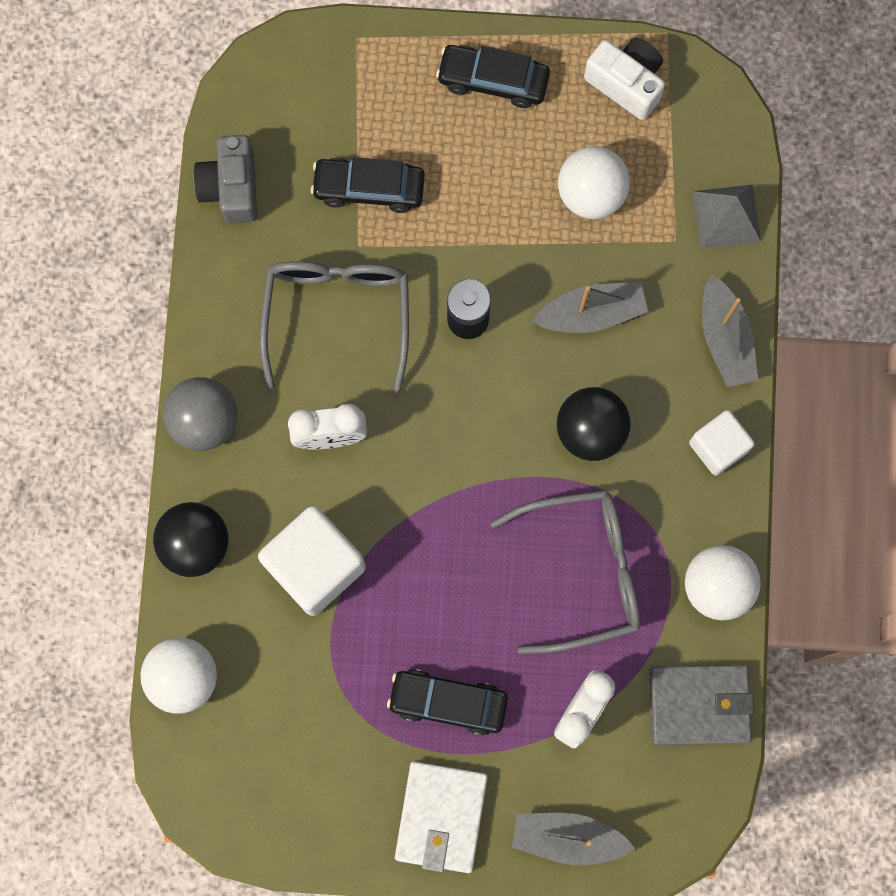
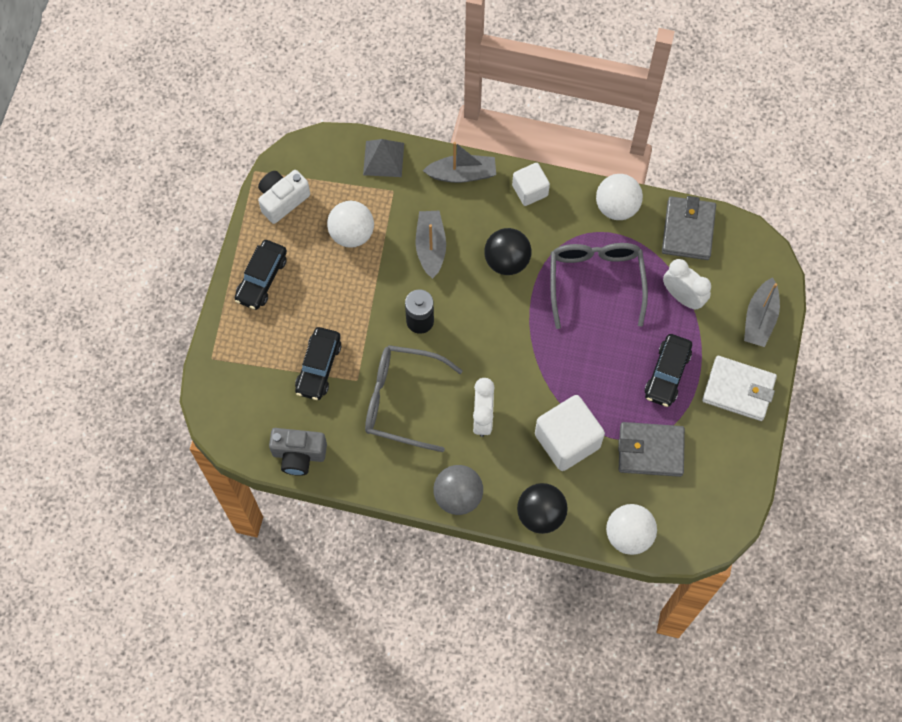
camera: 80 degrees left, 10 degrees down
none -> grey wallet [618,422,685,477]

